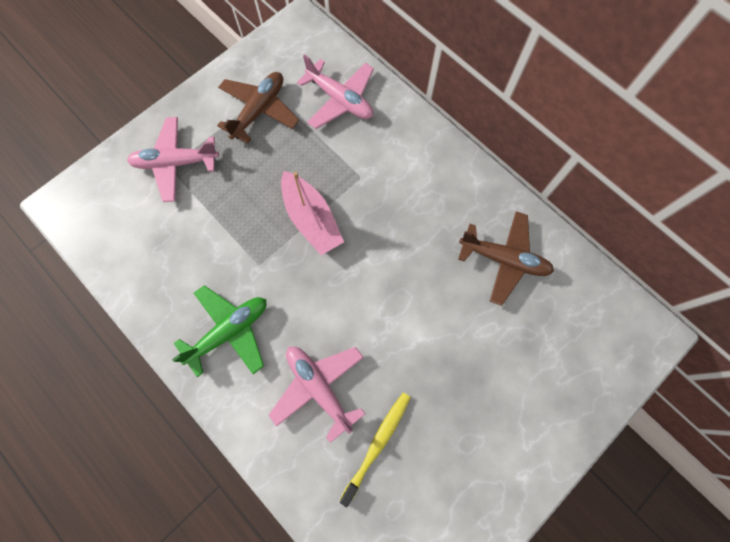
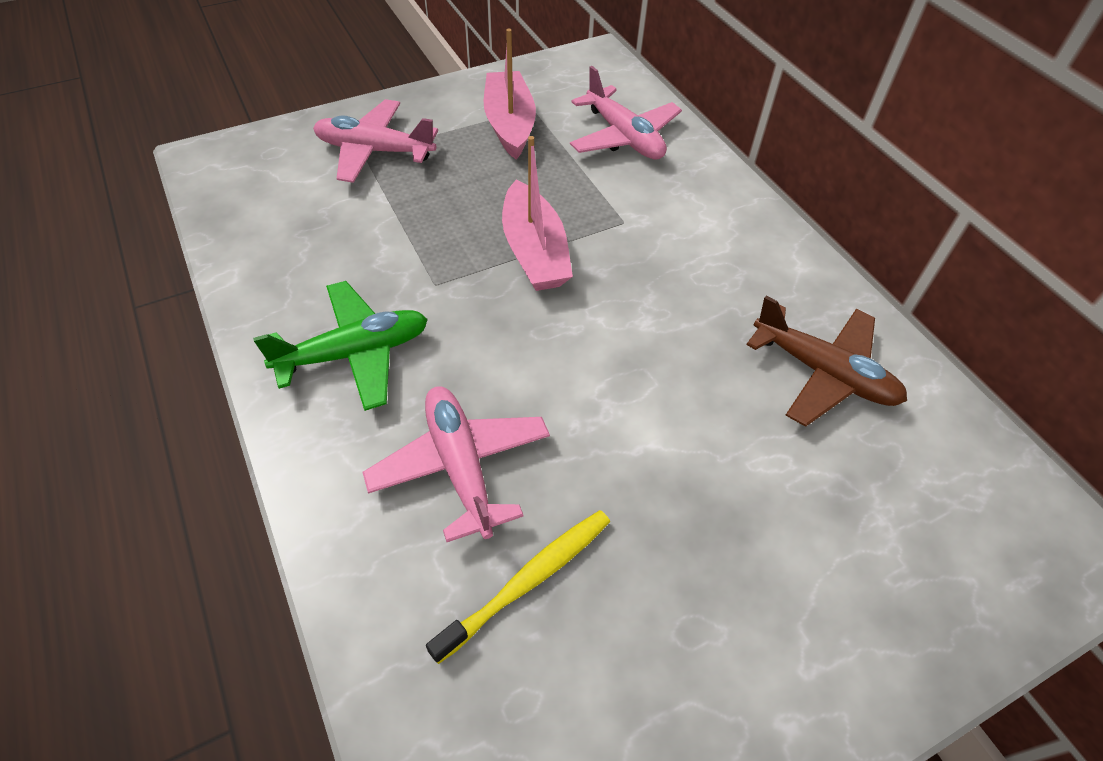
camera: 15 degrees right, 20 degrees down
brown plane [217,72,299,144] -> pink boat [484,29,536,160]

